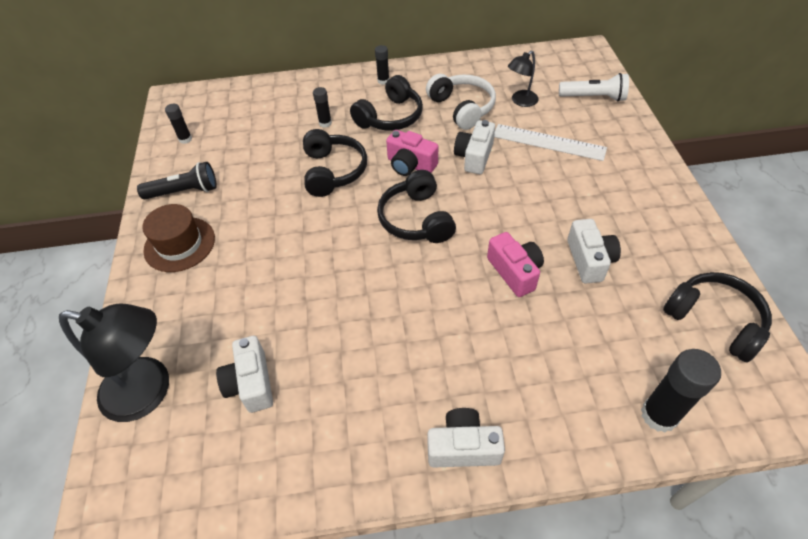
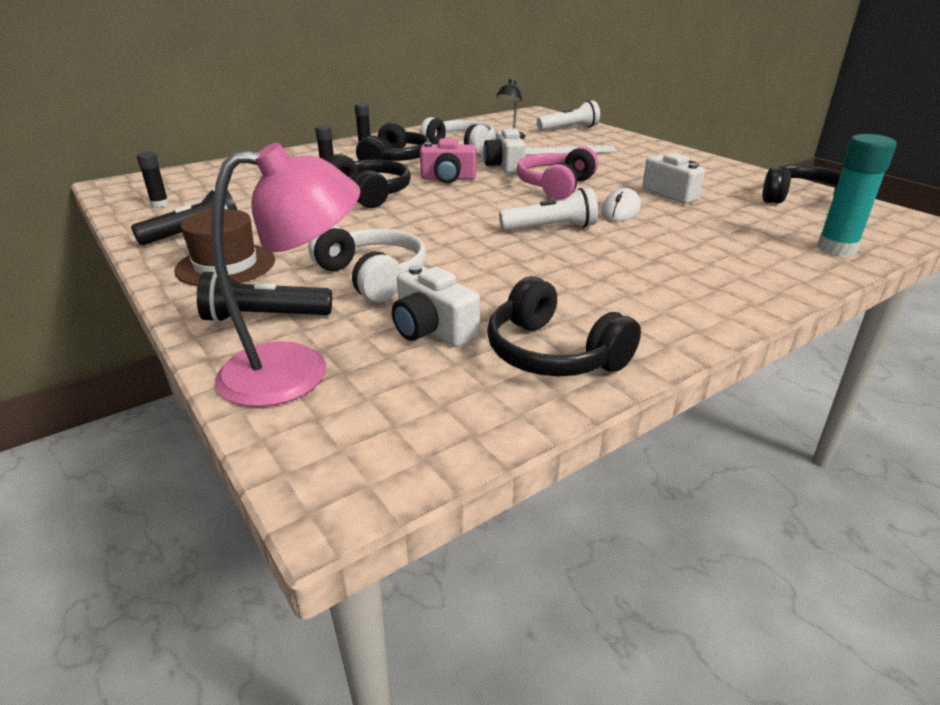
camera: 30 degrees left, 20 degrees down
black lamp [59,304,169,422] -> pink lamp [211,143,360,407]
black headphones [377,170,456,243] -> black headphones moved to [487,276,641,377]
white camera [428,408,505,467] -> none
pink camera [487,232,544,297] -> white mouse [601,188,641,221]
black glue stick [641,349,721,433] -> turquoise glue stick [817,134,897,256]
none -> black flashlight [197,271,332,323]
none -> white headphones [308,225,426,302]
none -> white flashlight [499,188,598,231]
none -> pink headphones [517,146,598,200]

